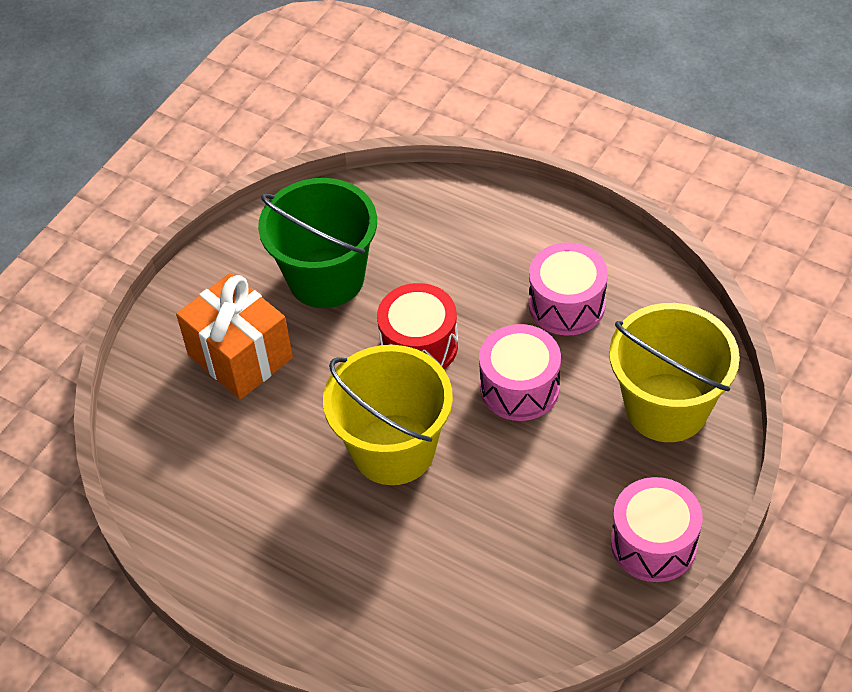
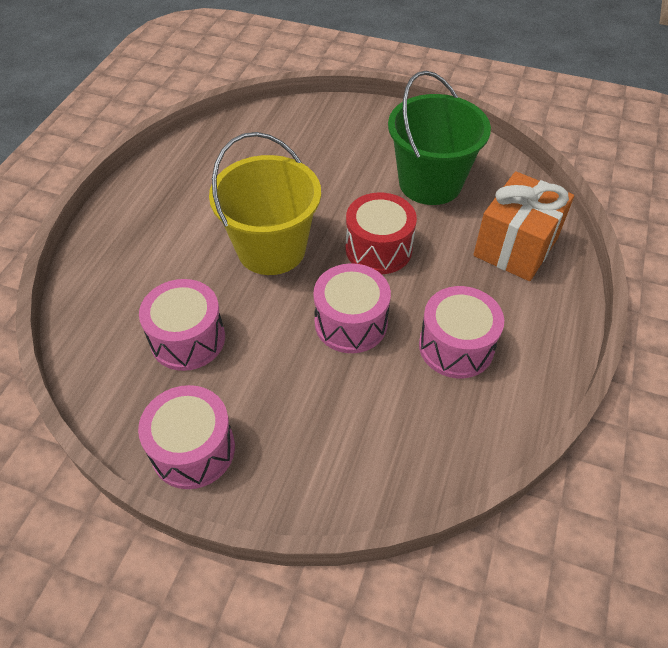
camera: 75 degrees right, 0 degrees up
orange gift [176,273,293,399] -> orange gift moved to [473,171,574,281]
yellow bucket [609,303,740,442] -> none
none -> pink drum [139,279,225,371]

